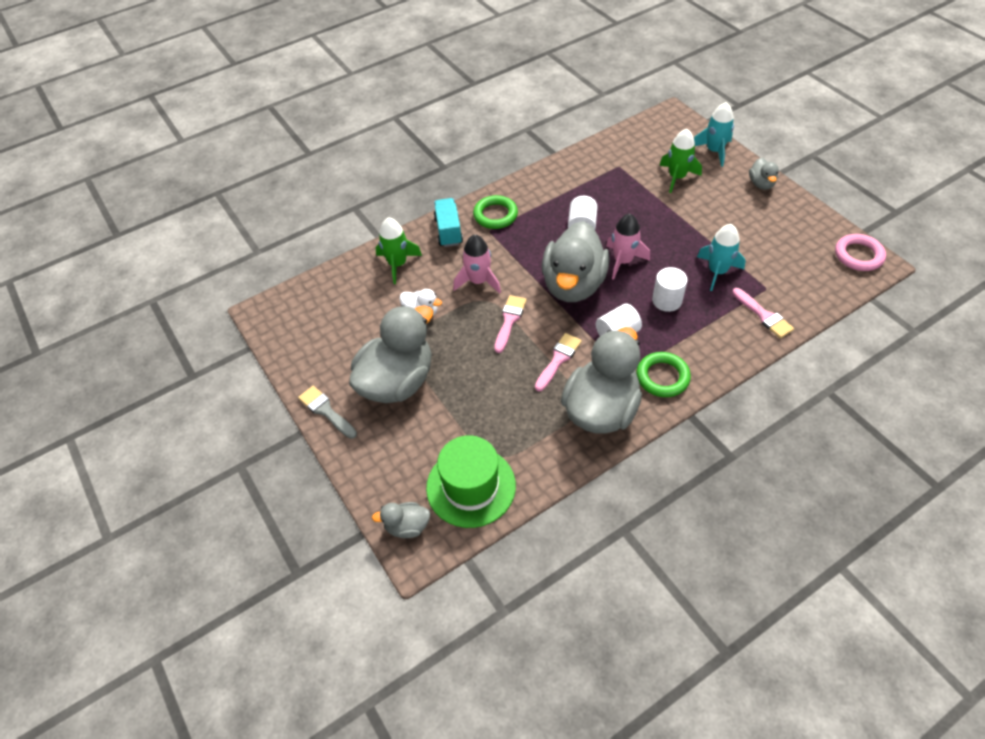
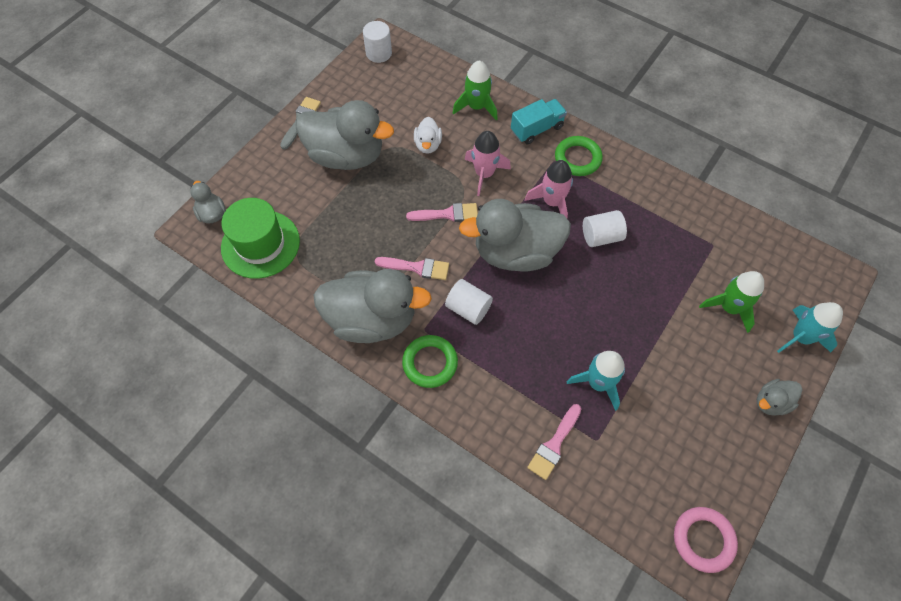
camera: 65 degrees right, 10 degrees up
pink rocket [606,214,650,280] -> pink rocket moved to [525,160,573,218]
white cylinder [652,267,688,312] -> white cylinder moved to [363,21,392,63]

